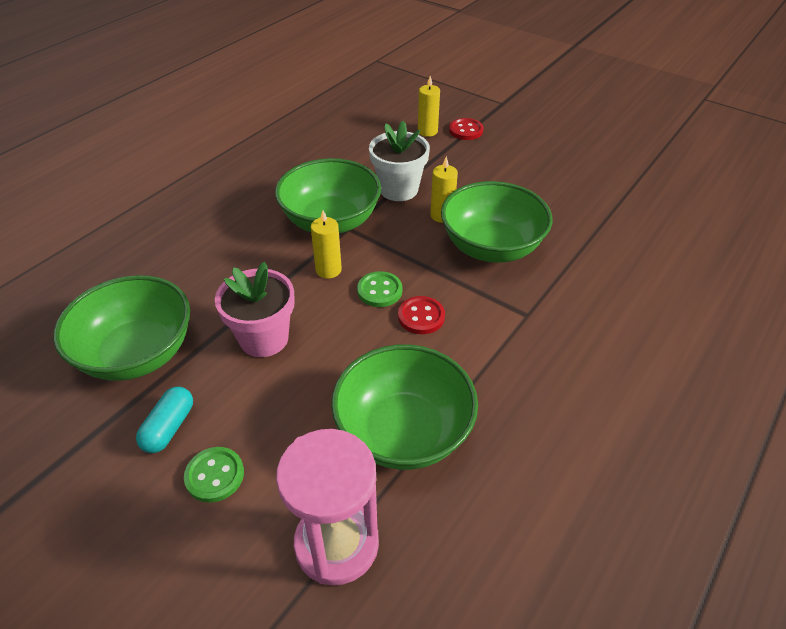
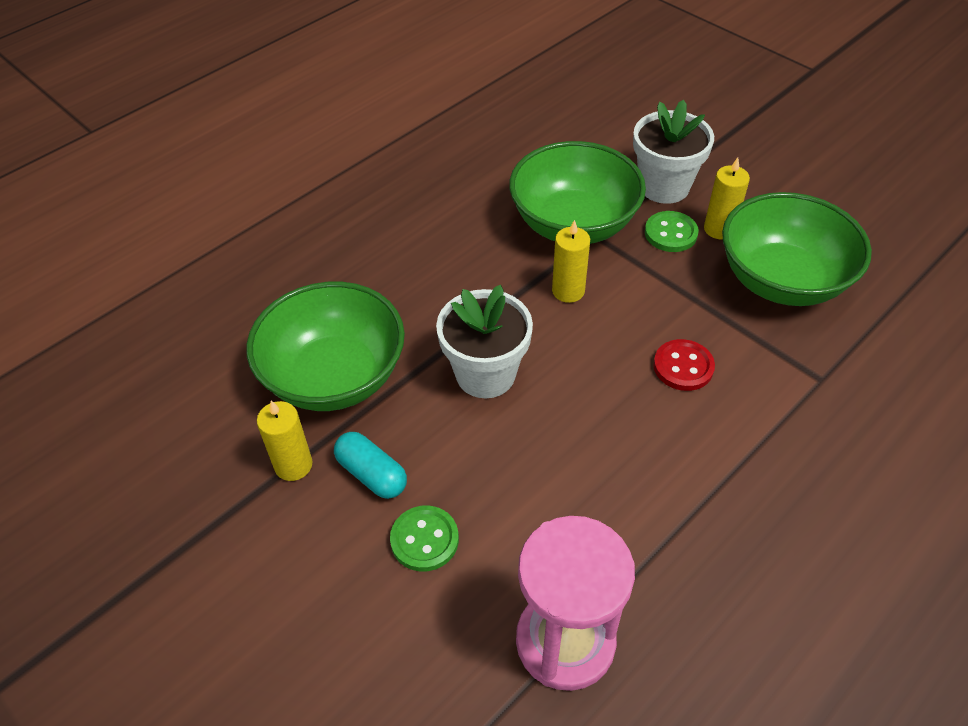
camera: 10 degrees right, 5 degrees up
turquoise capsule [136,387,193,453] -> turquoise capsule turned 75 degrees counterclockwise [334,432,407,499]
pink flower pot [215,262,295,357] -> white flower pot [436,285,533,398]
green bowl [331,344,478,470] -> none
green button [357,271,402,307] -> green button moved to [645,211,699,252]
yellow candle [418,76,440,137] -> yellow candle moved to [257,400,313,481]
red button [449,118,483,140] -> none

